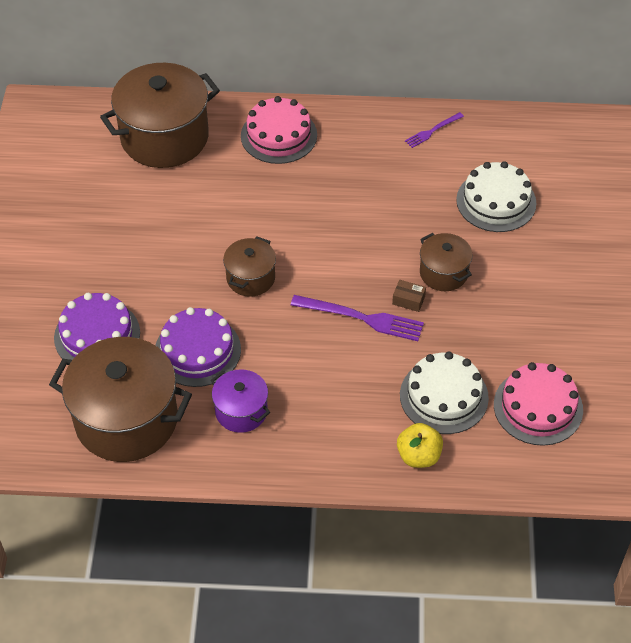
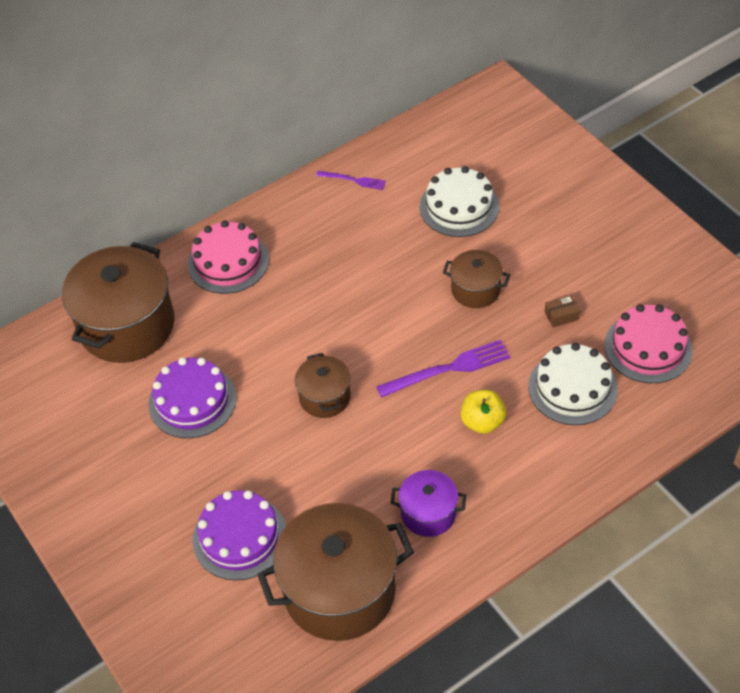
camera: 35 degrees left, 0 degrees up
purple cake [155,307,241,387] -> purple cake moved to [148,357,236,438]
brown box [392,280,426,312] -> brown box moved to [545,295,580,328]
yellow apple [397,423,443,468] -> yellow apple moved to [461,390,506,434]
purple fork [405,112,464,148] -> purple fork turned 90 degrees counterclockwise [316,171,386,190]

